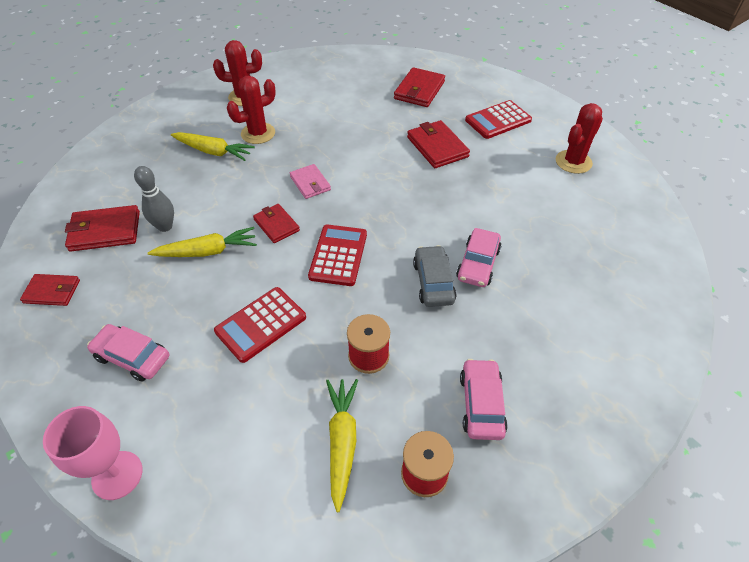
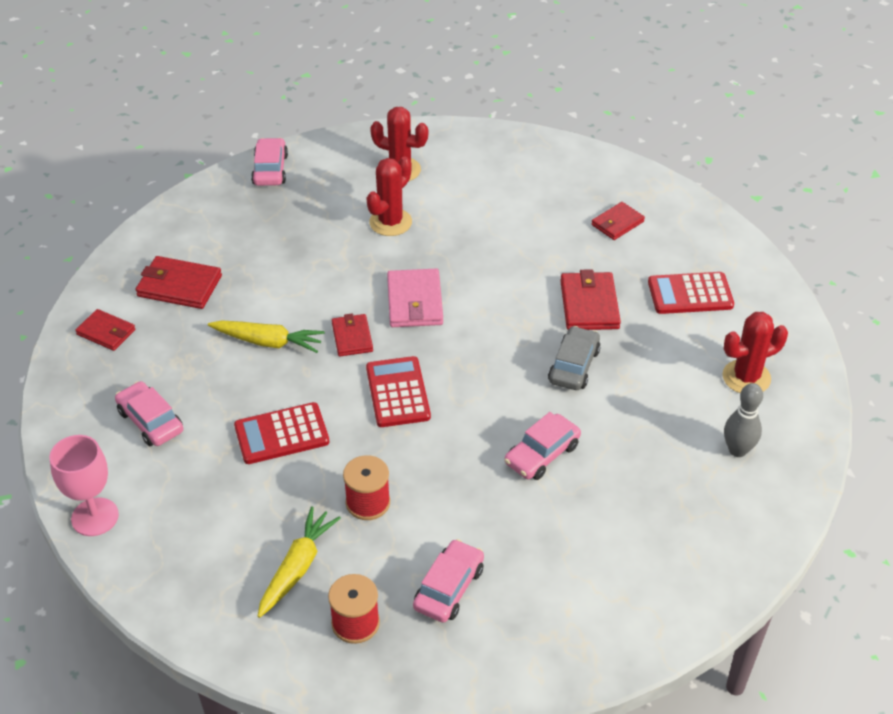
camera: 25 degrees right, 5 degrees down
grey bowling pin [134,166,174,232] -> grey bowling pin moved to [724,383,763,457]
yellow carrot [171,132,255,161] -> none
red cactus [227,76,276,144] -> red cactus turned 45 degrees counterclockwise [367,156,412,236]
pink wallet [290,164,331,199] -> pink wallet [387,268,443,327], size x1.53
red calculator [308,225,367,286] -> red calculator turned 45 degrees counterclockwise [366,356,431,427]
red wallet [394,67,445,107] -> red wallet [591,202,645,240], size x0.65
grey car [413,245,457,307] -> grey car moved to [548,326,601,390]
none -> pink car [251,138,288,186]

